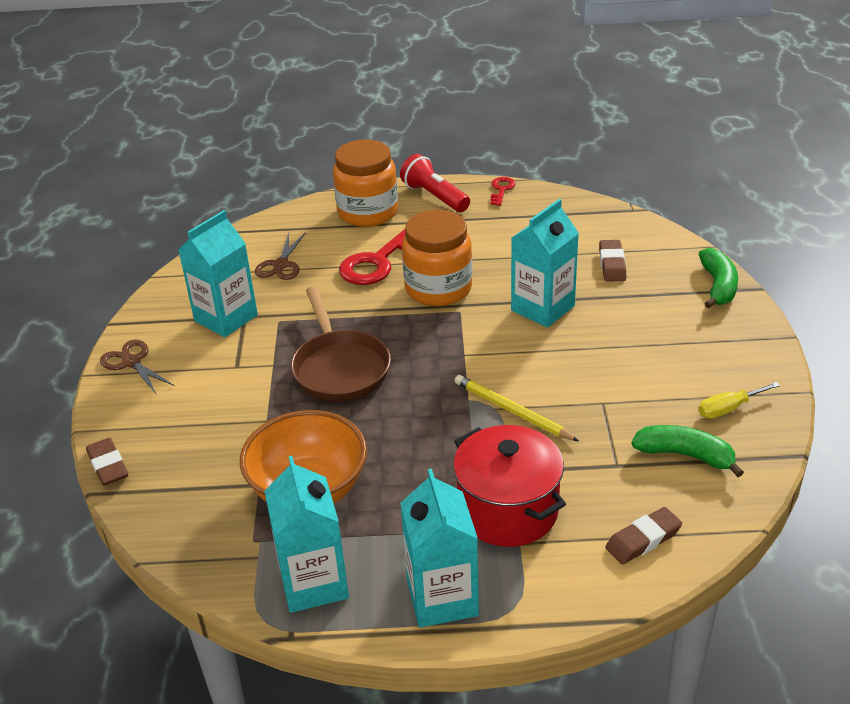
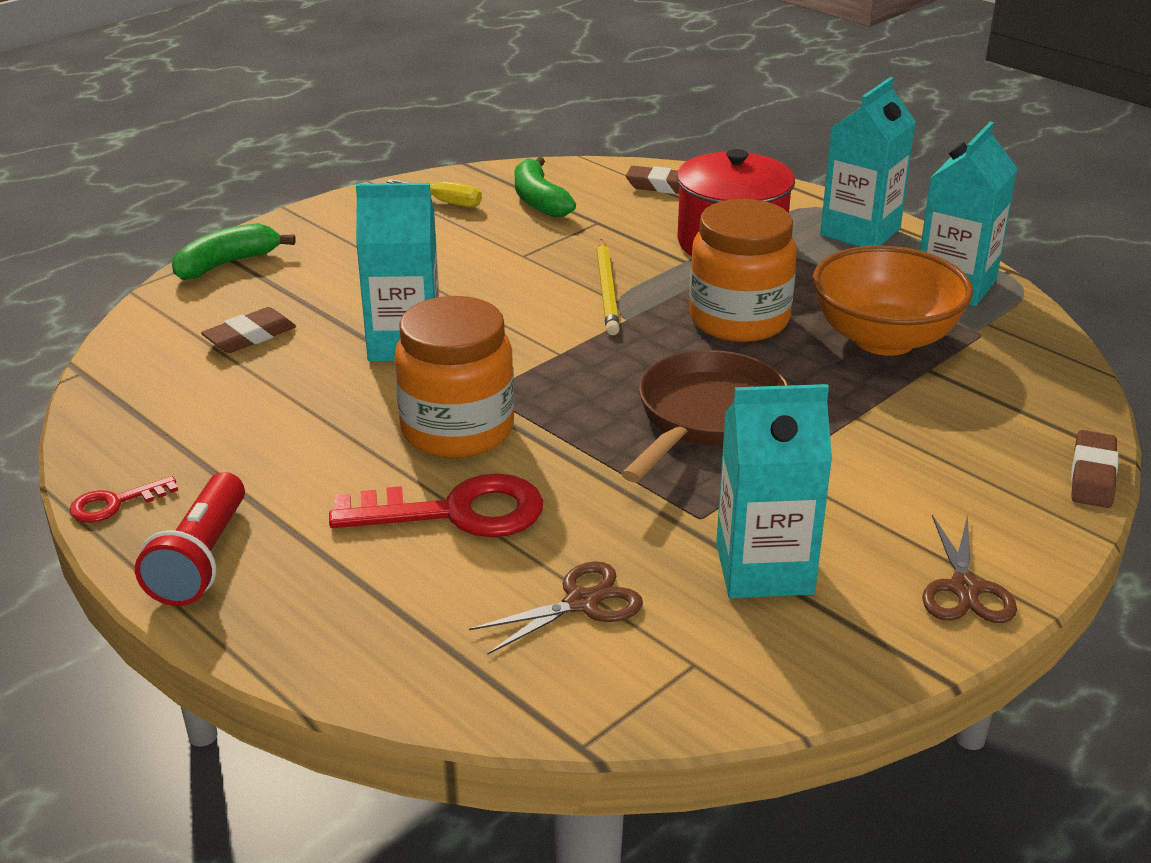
camera: 135 degrees left, 5 degrees down
orange jar [333,139,398,227] -> orange jar moved to [689,199,797,342]

